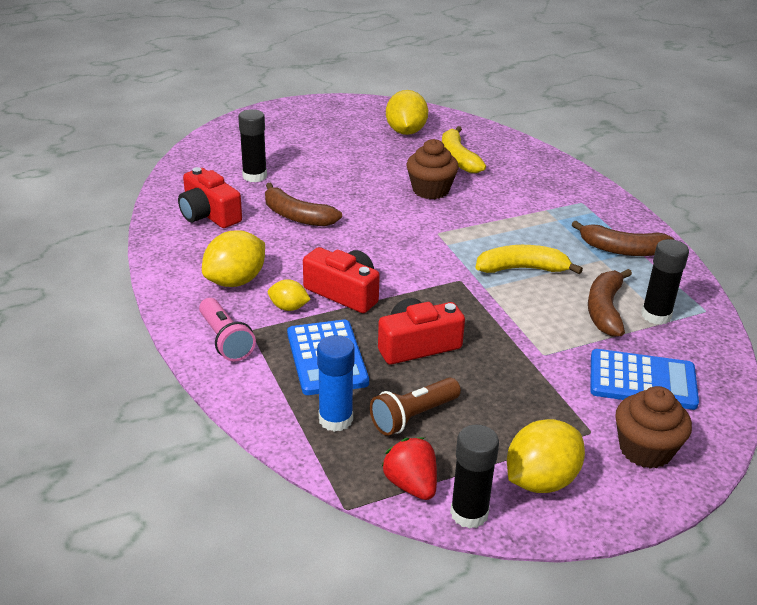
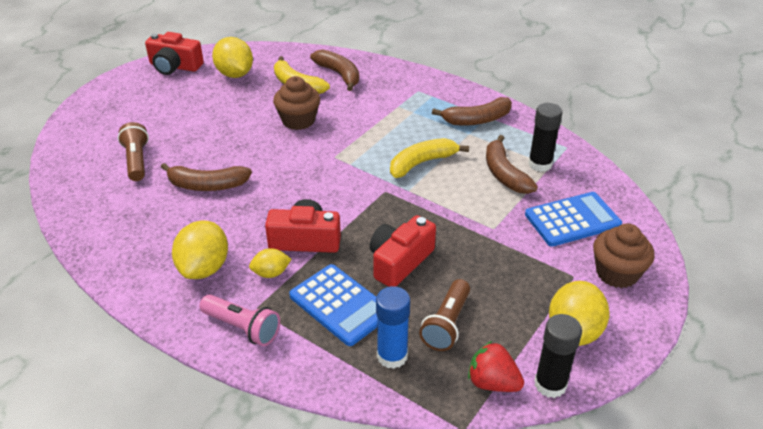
camera: 30 degrees left, 5 degrees up
red camera [178,167,242,228] -> red camera moved to [145,32,204,75]
black glue stick [238,109,267,182] -> brown flashlight [118,122,149,181]
none -> brown banana [310,50,359,91]

